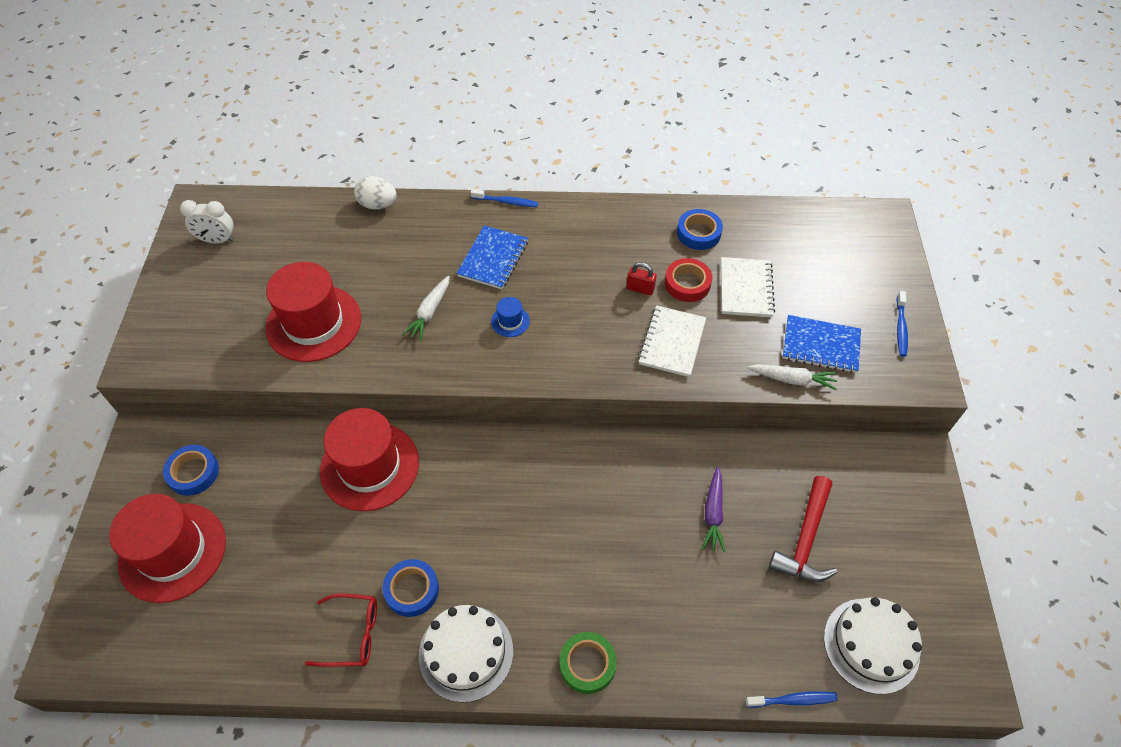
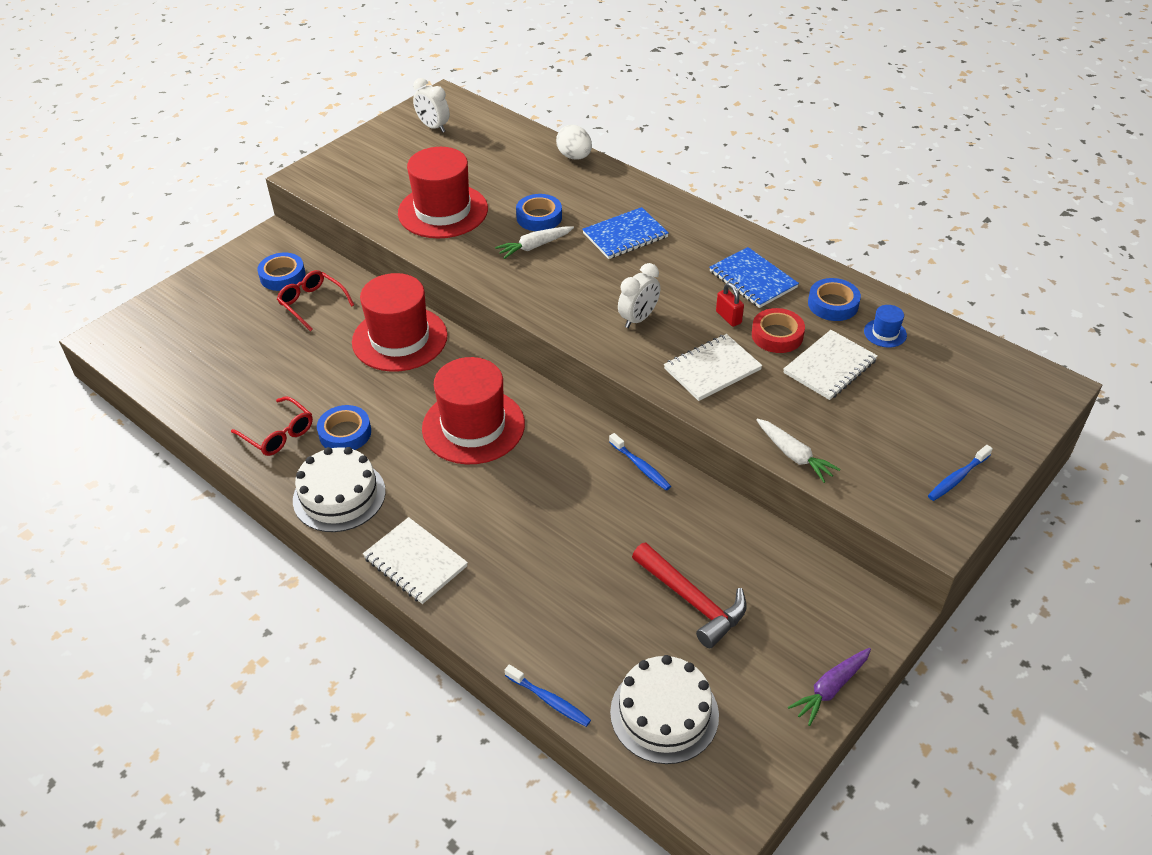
camera: 40 degrees right, 10 degrees down
red hat [109,494,226,603] -> red hat moved to [422,357,525,464]
blue toothbrush [470,189,538,207] -> blue toothbrush moved to [609,433,671,490]
blue hat [491,297,530,337] -> blue hat moved to [864,305,907,348]
green tape [559,632,617,694] -> white notebook [363,517,468,604]
purple carrot [702,467,725,552] -> purple carrot moved to [788,648,871,726]
red hammer [769,476,837,582] -> red hammer turned 105 degrees counterclockwise [632,542,747,648]
blue notebook [783,315,861,373] -> blue notebook moved to [709,247,799,308]
none -> red glasses [277,270,354,331]
none -> blue tape [516,194,562,231]
none -> white clock [618,263,660,328]

